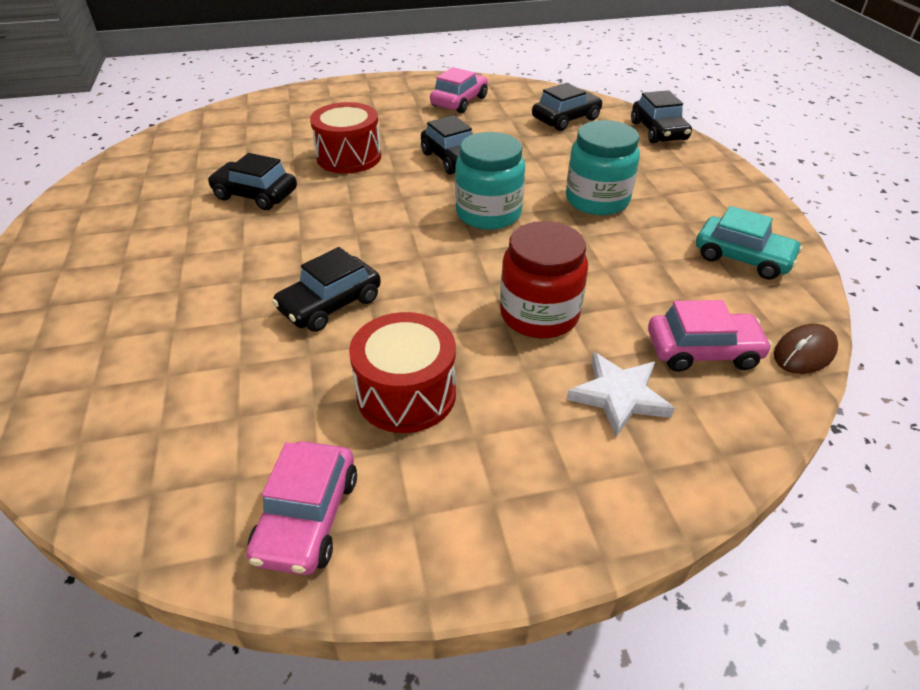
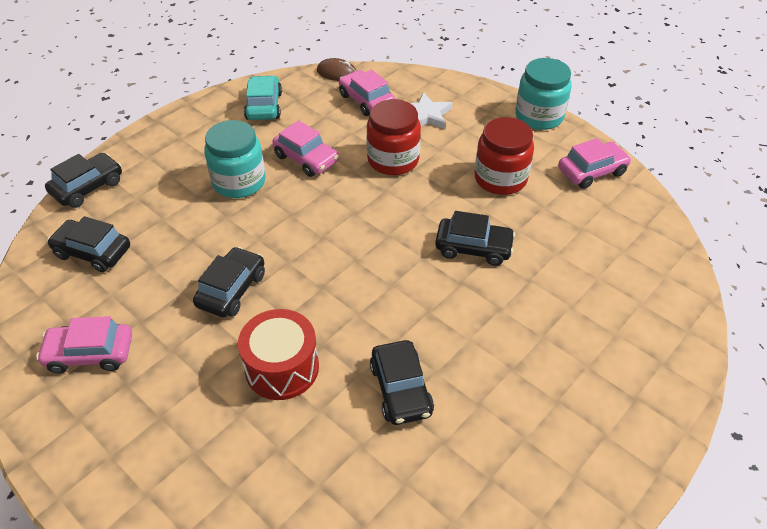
camera: 125 degrees left, 5 degrees up
red drum [349,312,456,433] -> red jar [474,117,534,195]
turquoise jar [455,132,525,230] -> turquoise jar moved to [515,58,571,130]
none -> pink car [272,120,339,177]

